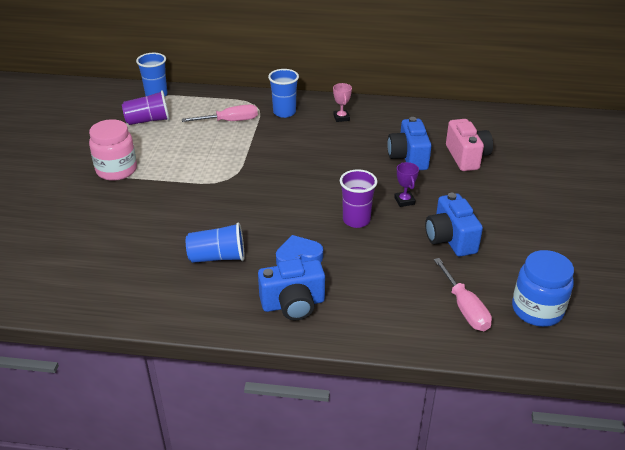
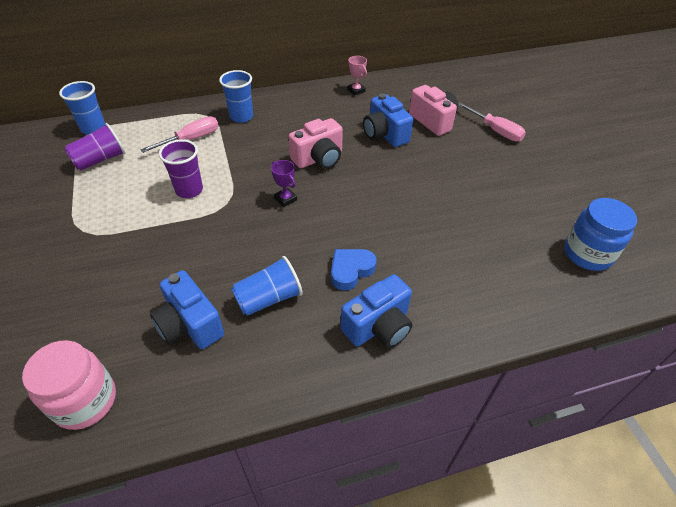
camera: 25 degrees left, 10 degrees up
pink jar [89,119,137,181] -> pink jar moved to [22,340,116,430]
pink trophy [333,83,352,122] -> pink trophy moved to [347,56,367,95]
purple cup [340,169,377,228] -> purple cup moved to [159,139,203,198]
purple trophy [394,162,419,207] -> purple trophy moved to [271,160,297,207]
blue camera [425,193,483,257] -> blue camera moved to [150,270,224,349]
pink screwdriver [434,258,492,331] -> pink screwdriver moved to [458,102,526,142]
none -> pink camera [289,118,343,169]

